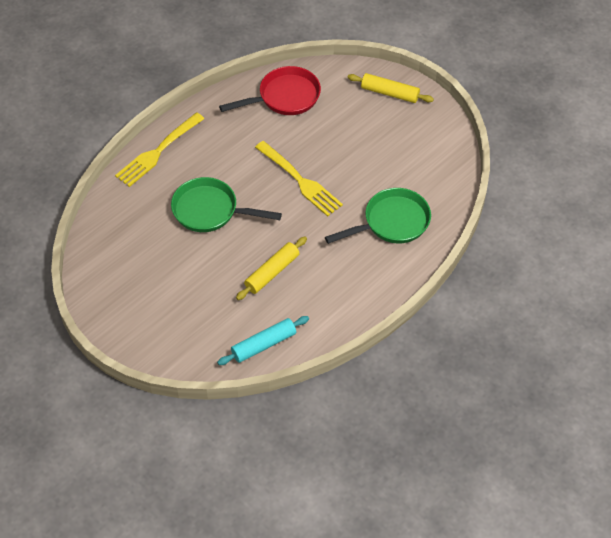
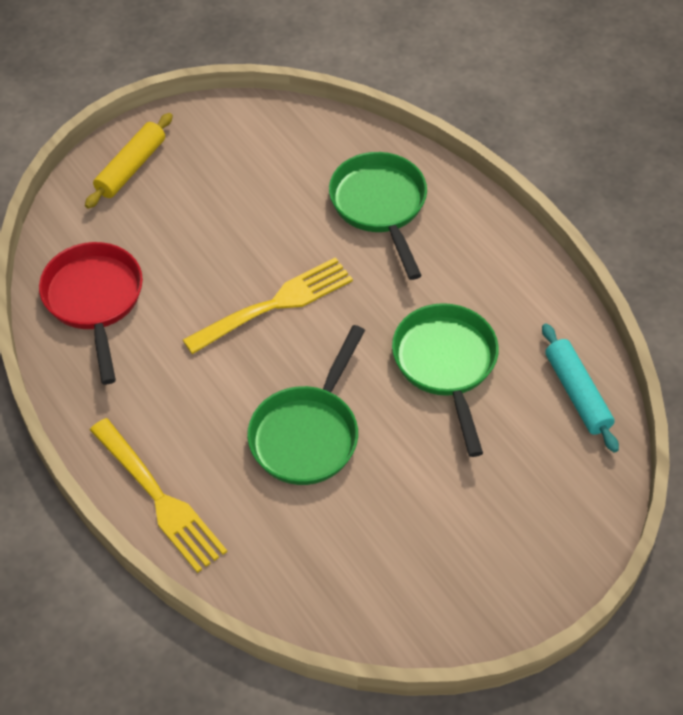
camera: 80 degrees left, 0 degrees up
yellow rolling pin [236,237,307,300] -> green pan [392,303,499,457]

